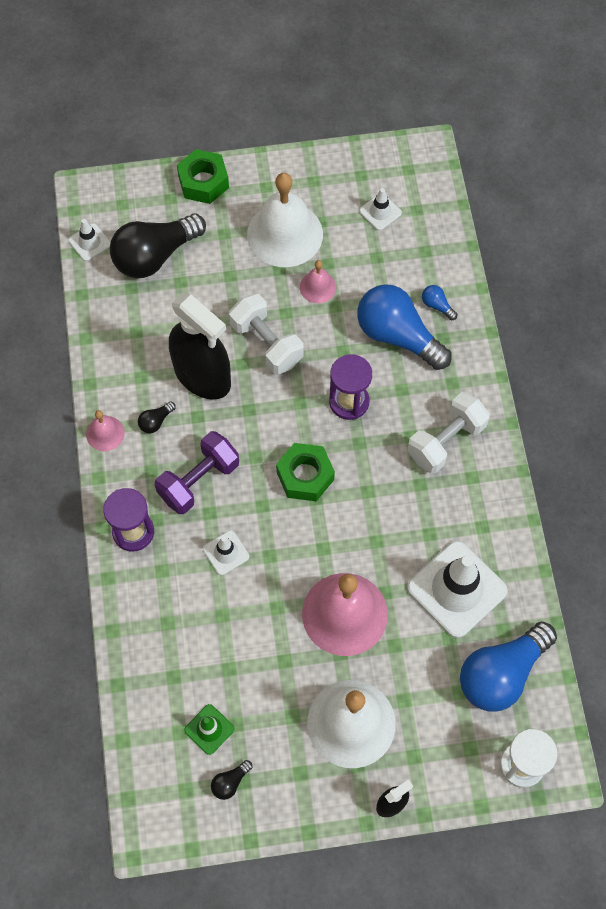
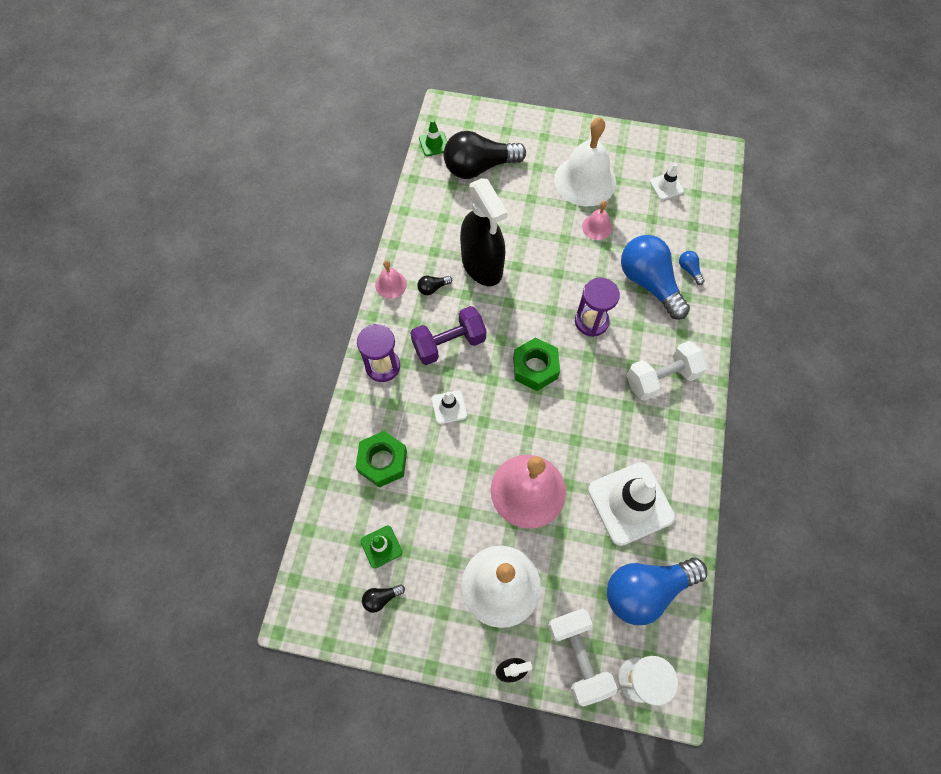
camera: 20 degrees right, 0 degrees up
white traffic cone [68,219,111,261] -> green traffic cone [419,119,447,156]
green nut [177,149,229,204] -> green nut moved to [356,431,407,488]
white dumbbell [229,293,304,375] -> white dumbbell moved to [548,609,618,707]

